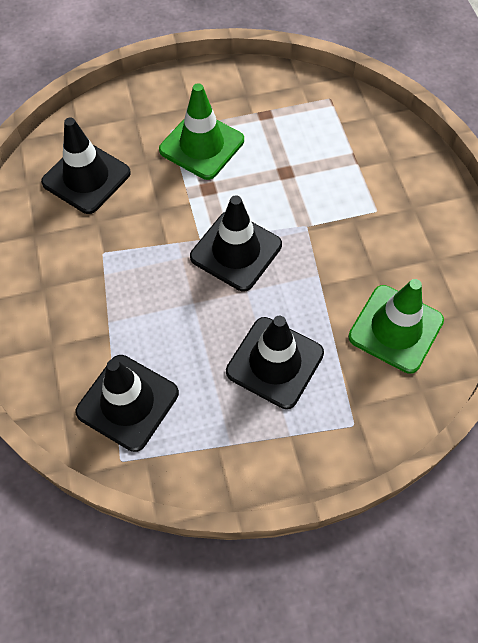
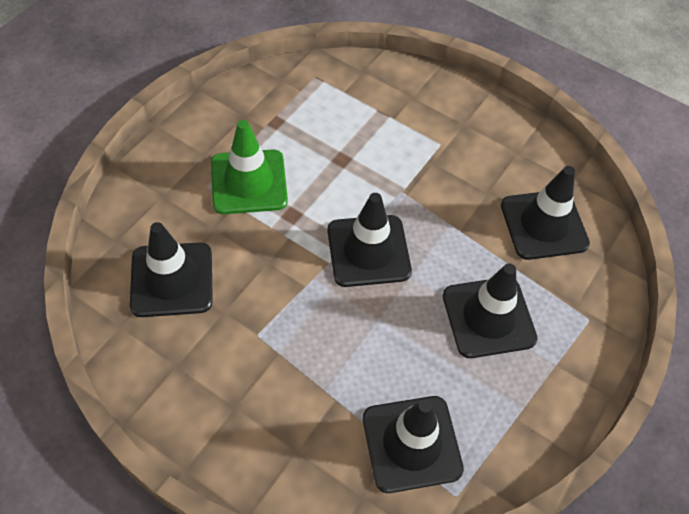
camera: 45 degrees left, 5 degrees down
green traffic cone [348,279,444,374] -> black traffic cone [501,166,590,260]

